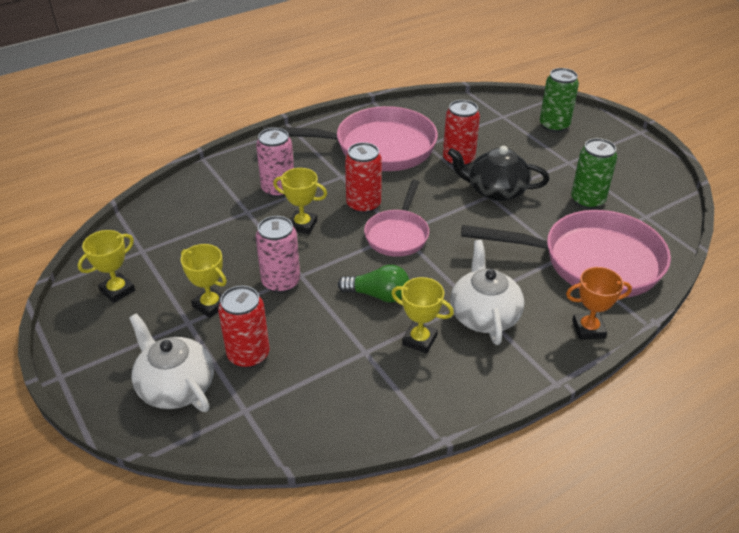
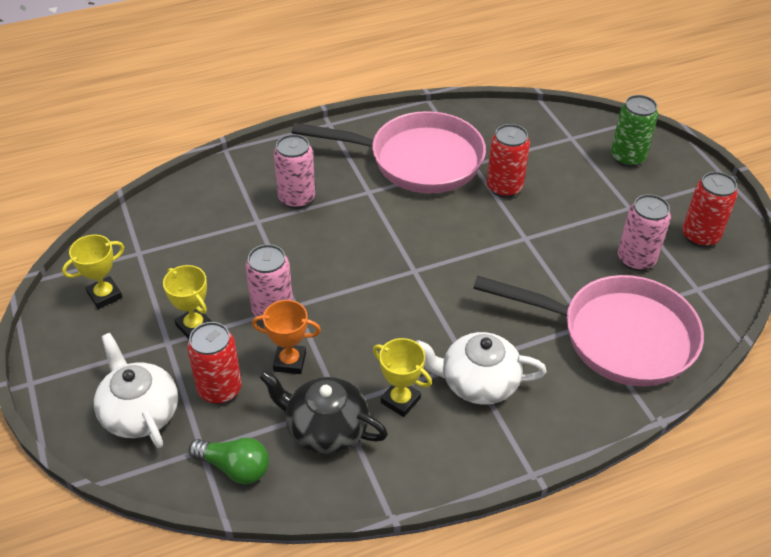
camera: 10 degrees right, 5 degrees up
yellow trophy [273,168,327,234] -> none
green light bulb [338,265,409,303] -> green light bulb moved to [189,438,269,484]
red can [345,142,382,214] -> red can moved to [682,172,738,247]
pink pan [364,180,429,257] -> none
black teapot [448,146,549,201] -> black teapot moved to [259,370,388,454]
white teapot [450,240,524,345] -> white teapot turned 90 degrees counterclockwise [416,332,547,404]
orange trophy [566,267,632,340] -> orange trophy moved to [252,300,321,374]
green can [571,138,617,209] -> pink can [618,194,671,271]

